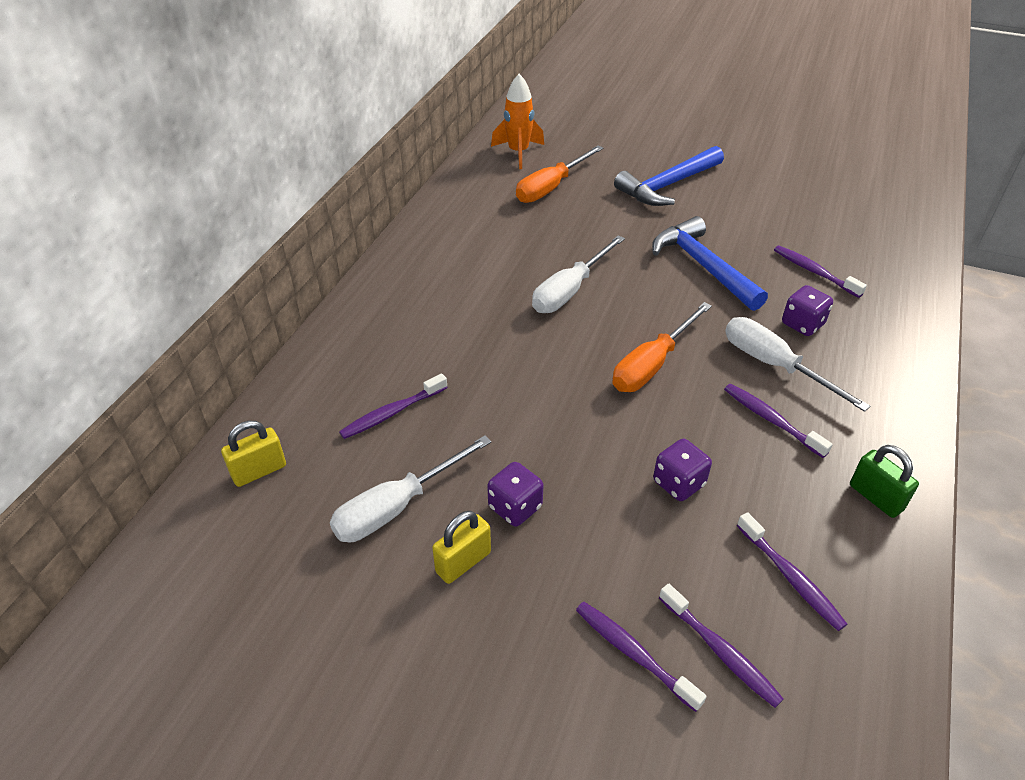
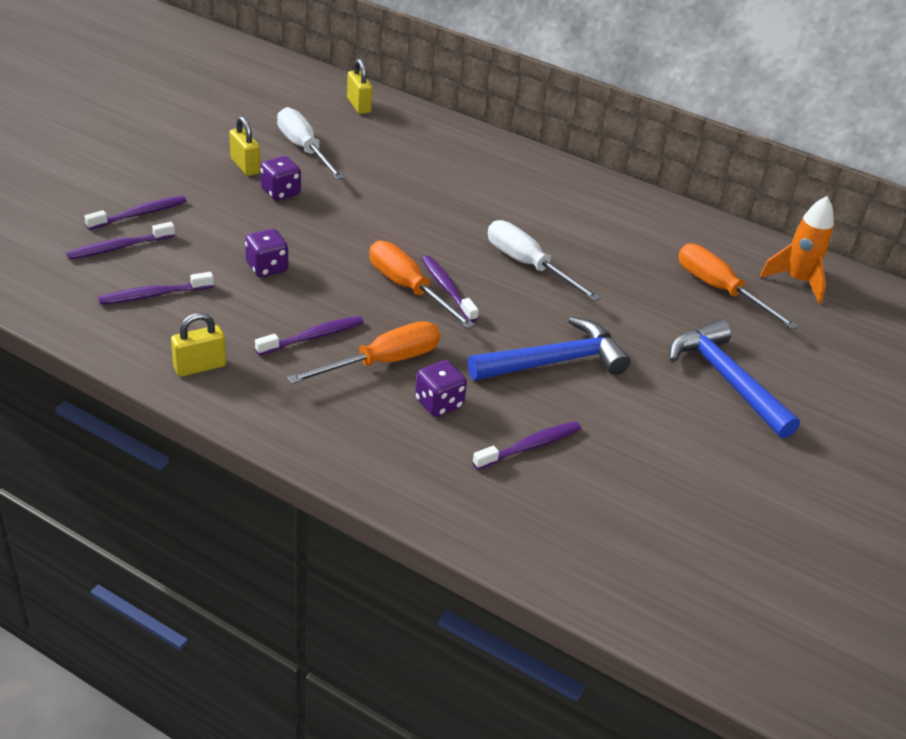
camera: 95 degrees right, 5 degrees down
purple toothbrush [339,374,448,439] -> purple toothbrush moved to [422,255,479,322]
white screwdriver [725,317,870,412] -> orange screwdriver [287,321,440,384]
green padlock [850,445,919,518] -> yellow padlock [171,313,226,377]

